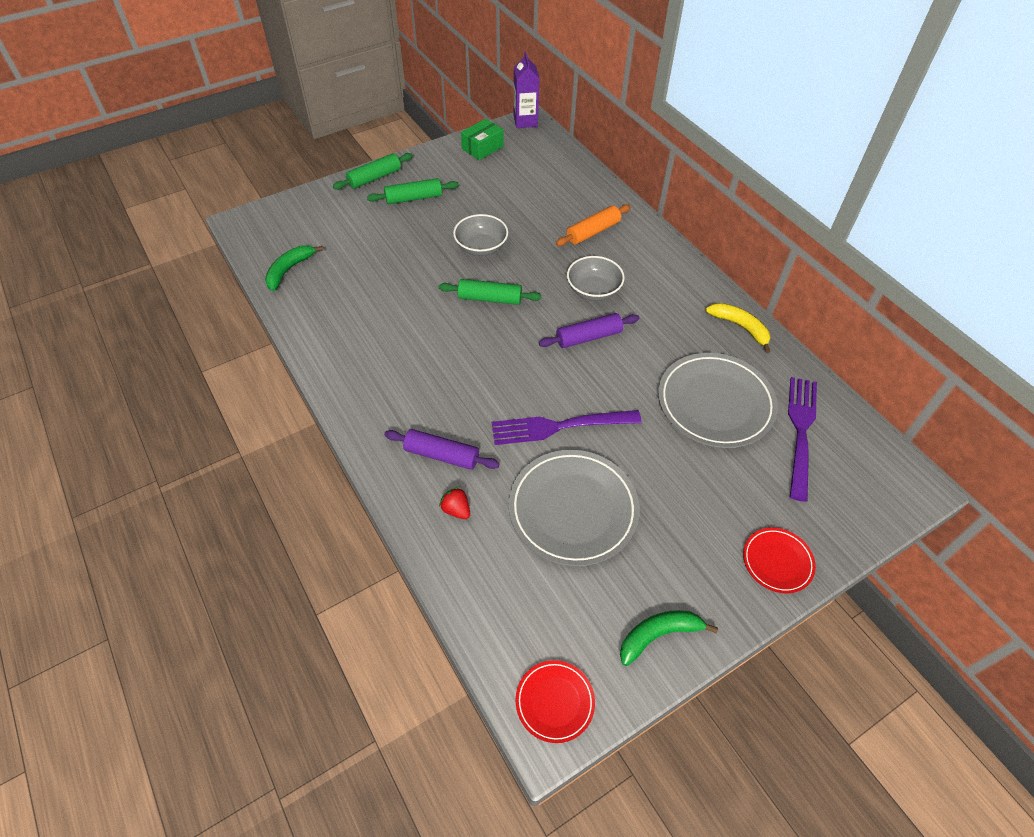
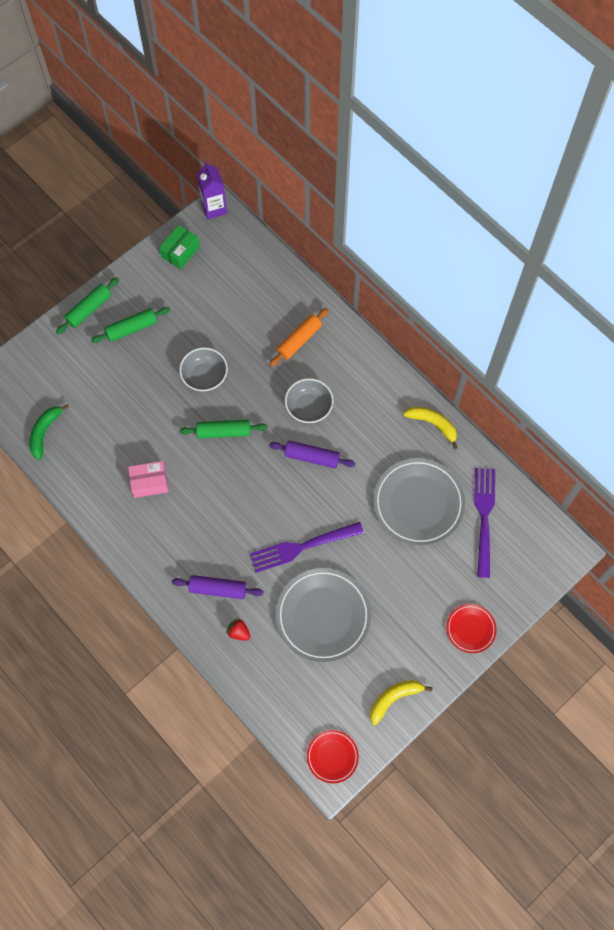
camera: 10 degrees left, 15 degrees up
purple rolling pin [539,313,639,348] -> purple rolling pin turned 45 degrees clockwise [269,441,355,468]
green banana [620,610,718,666] -> yellow banana [370,680,432,725]
none -> pink box [128,461,169,498]

